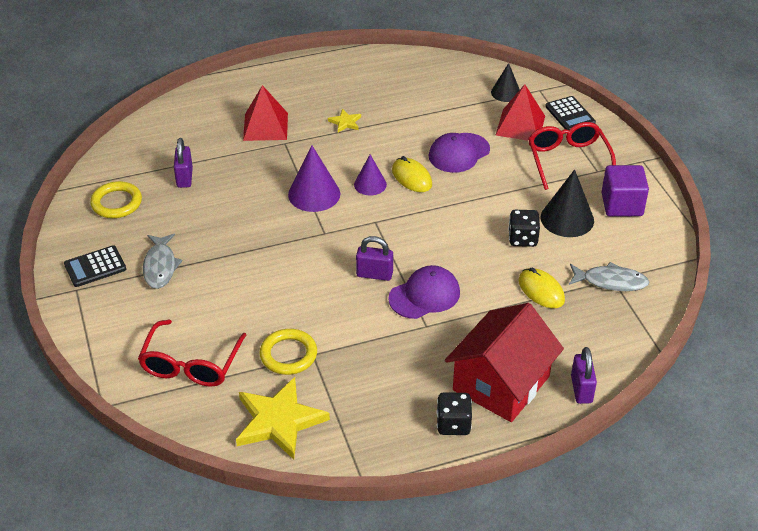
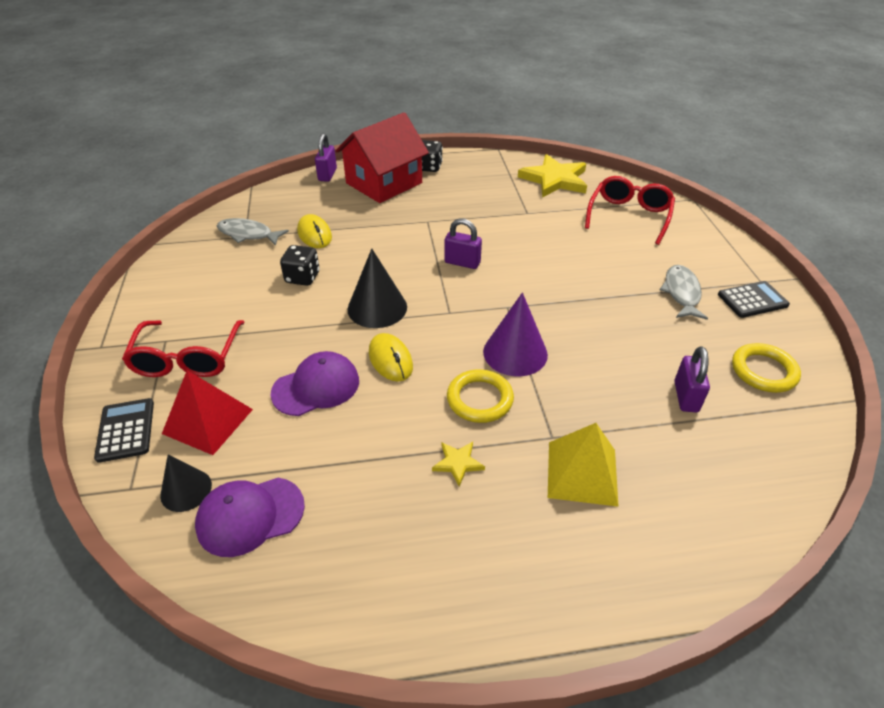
camera: 170 degrees left, 0 degrees up
red pyramid [243,85,288,141] -> yellow pyramid [548,423,619,507]
yellow ring [260,329,317,375] -> yellow ring moved to [447,369,514,423]
purple cone [354,154,387,195] -> none
purple cap [388,265,460,319] -> purple cap moved to [195,478,305,557]
black cone [541,169,594,237] -> black cone moved to [347,249,407,328]
purple cube [602,165,649,216] -> none

